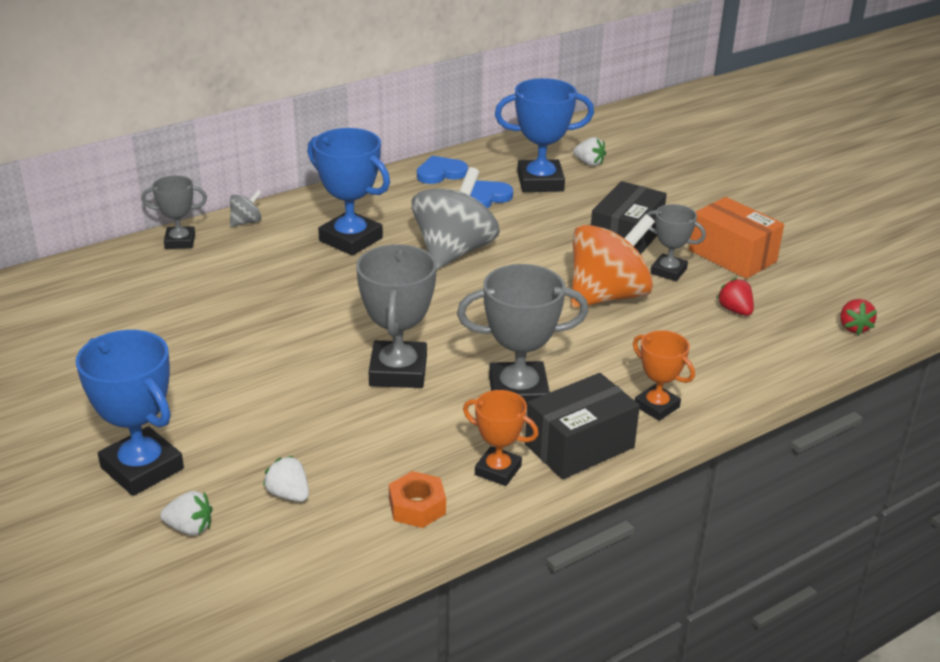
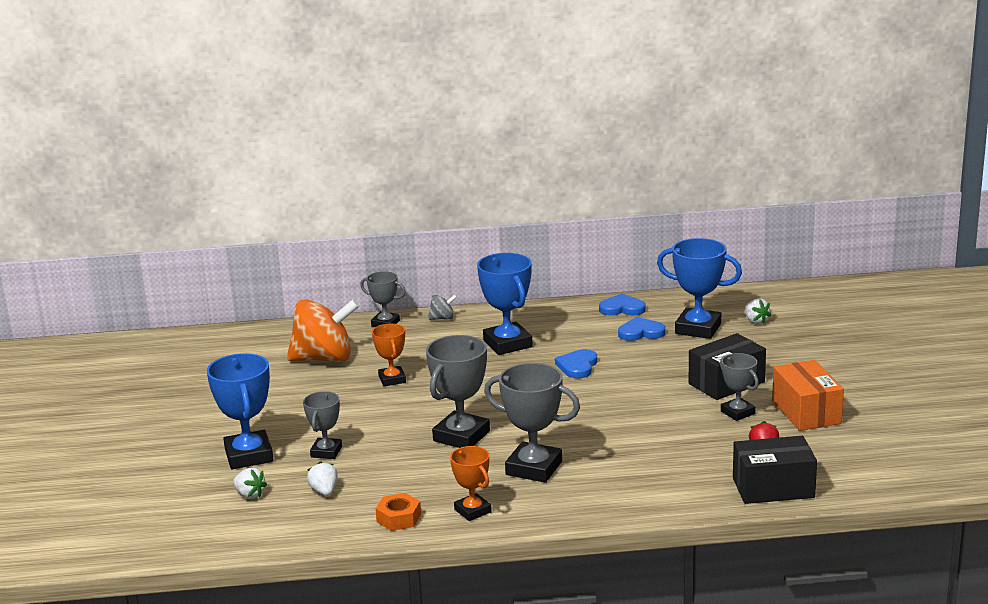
camera: 30 degrees right, 10 degrees down
grey spinning top [411,167,500,270] -> blue heart [555,349,597,378]
black box [525,373,640,479] -> black box moved to [733,436,817,504]
orange spinning top [571,214,655,308] -> orange spinning top moved to [287,299,359,362]
orange trophy [633,330,695,421] -> orange trophy moved to [372,324,406,386]
red strawberry [840,299,877,335] -> none
none -> grey trophy [303,391,342,459]

